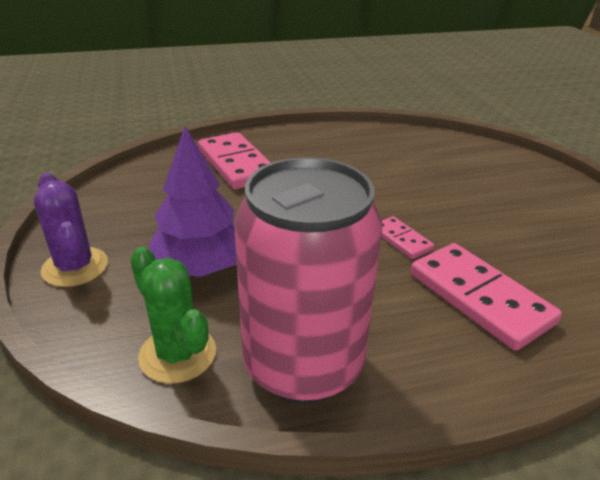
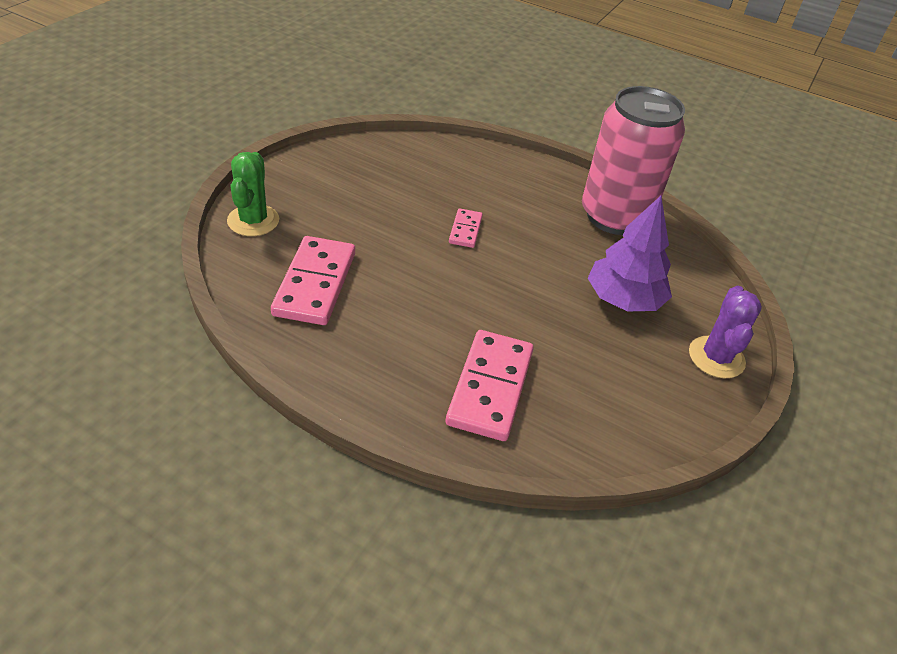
camera: 140 degrees left, 10 degrees up
green cactus [130,247,216,384] -> green cactus moved to [227,152,279,236]
pink domino [411,243,562,351] -> pink domino moved to [271,236,355,325]

